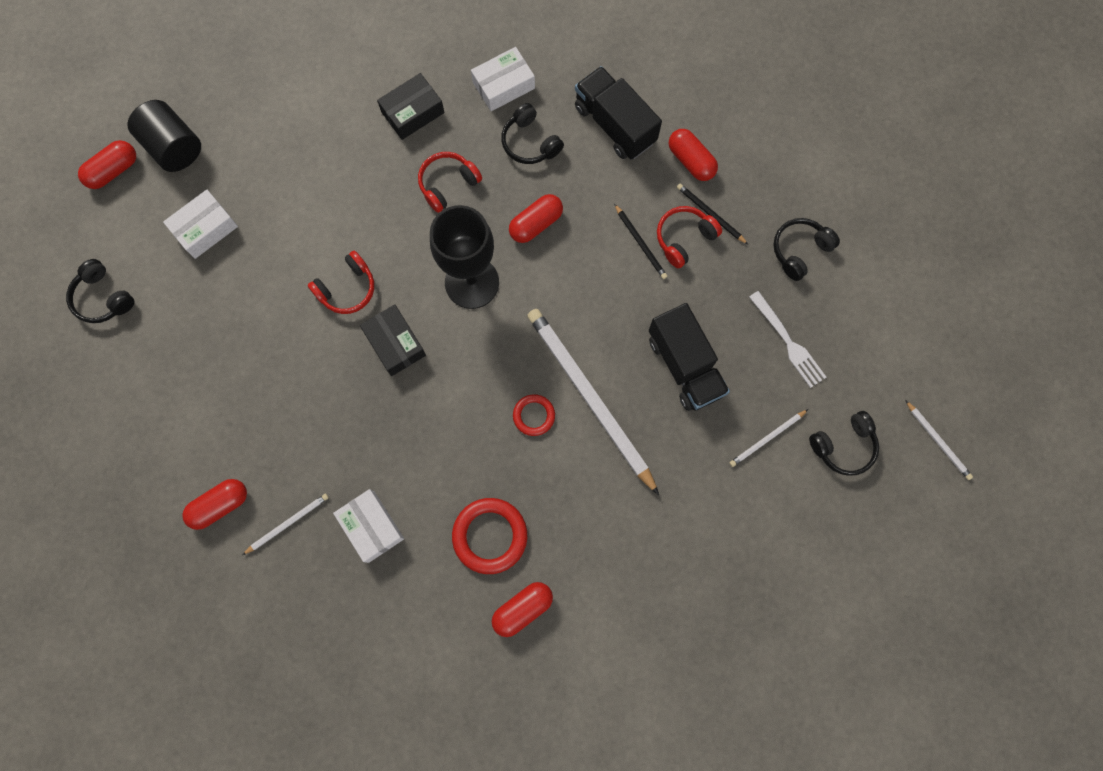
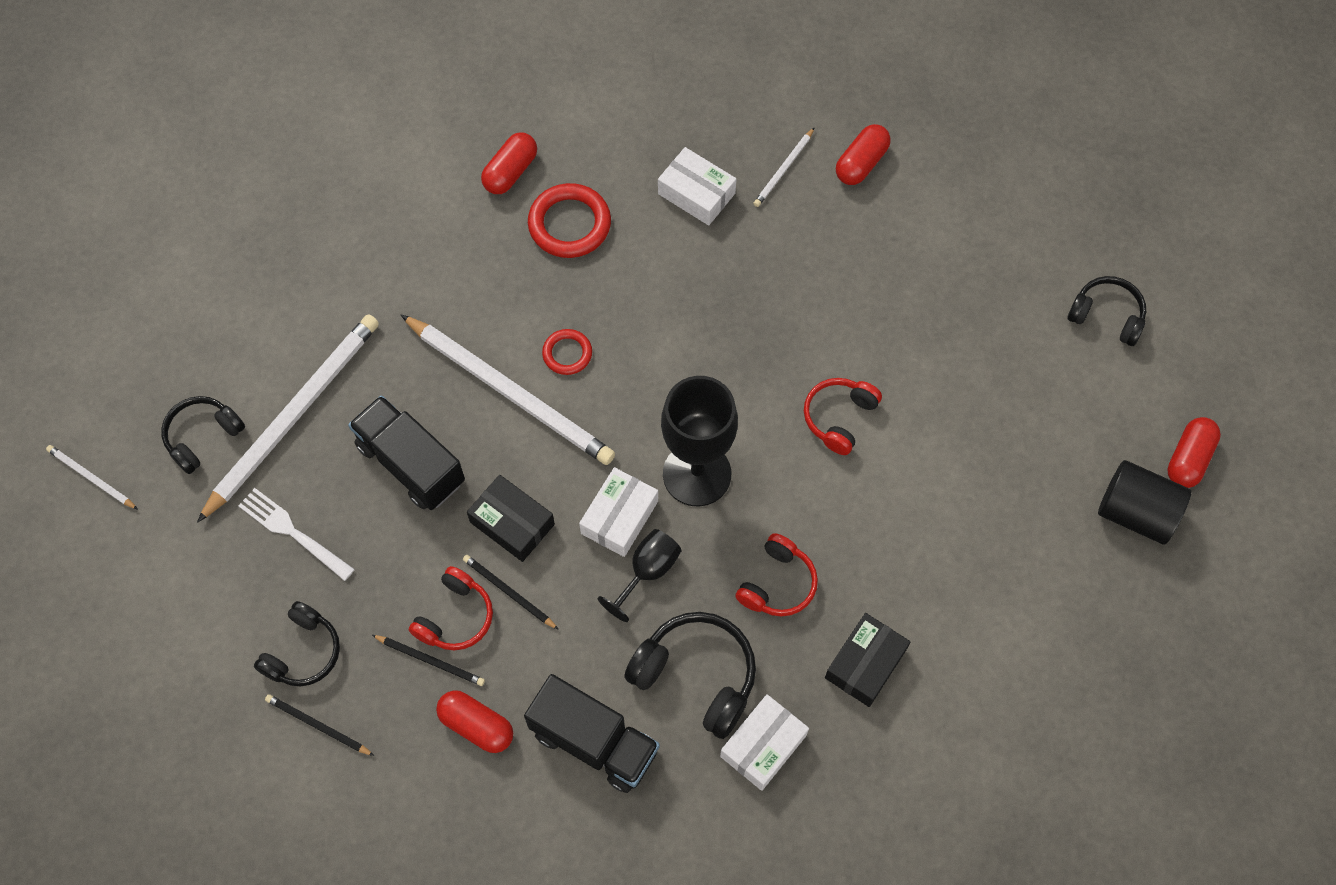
camera: 160 degrees right, 10 degrees down
white box [163,190,238,259] -> white box moved to [579,467,658,557]
black box [360,304,426,376] -> black box moved to [467,475,555,562]
black headphones [501,103,564,164] -> black headphones [624,612,756,739], size x1.50
red capsule [509,194,563,243] -> black goblet [597,529,682,622]
white pencil [730,409,808,467] -> white pencil [197,314,379,523], size x2.30
none -> black pencil [265,694,374,756]

